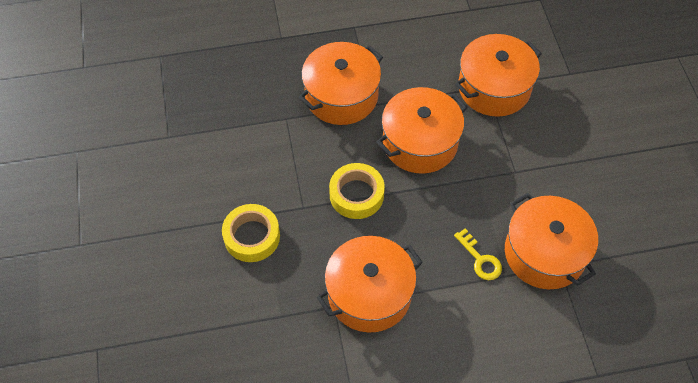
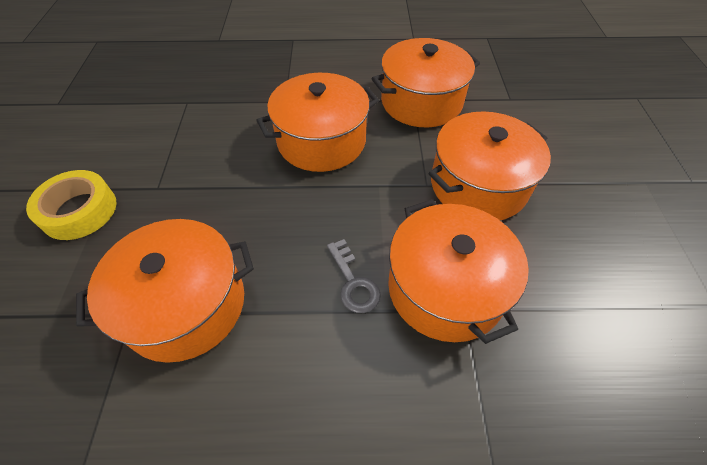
camera: 10 degrees right, 5 degrees down
orange pot [298,42,383,125] -> orange pot moved to [428,111,551,220]
yellow tape [329,163,385,219] -> none
yellow key [454,228,502,280] -> grey key [327,239,381,313]

